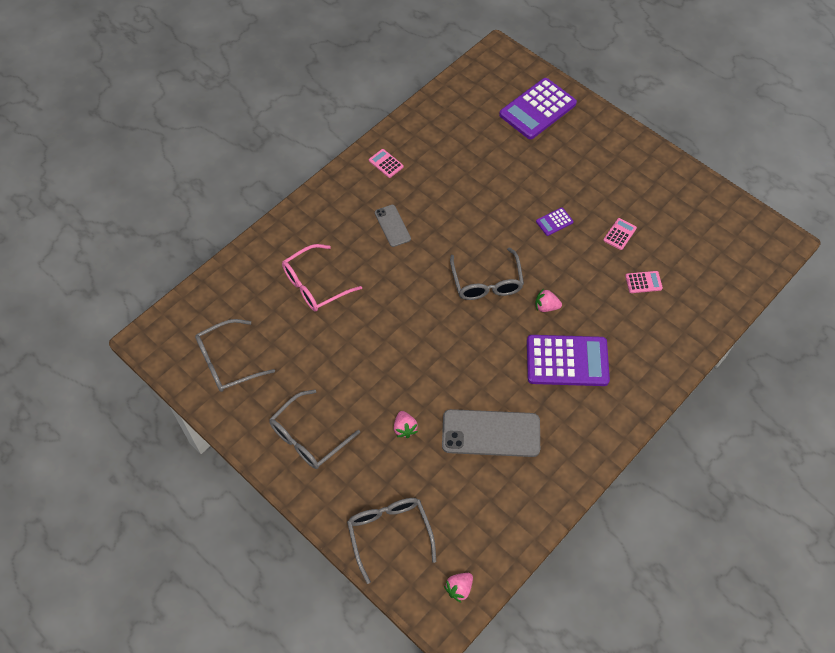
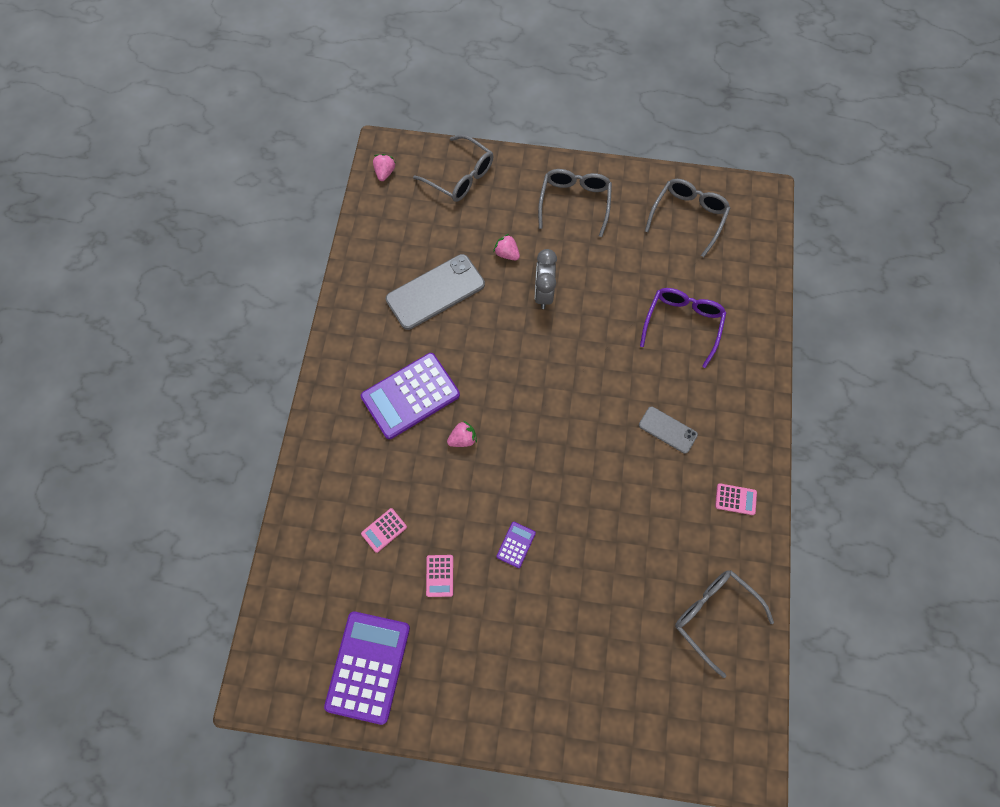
camera: 145 degrees right, 10 degrees up
pink glasses [282,244,362,311] -> purple glasses [640,288,726,368]
grey glasses [450,247,524,300] -> grey glasses moved to [675,570,774,678]
purple calculator [499,78,577,139] -> purple calculator moved to [324,611,410,725]
none -> grey clock [535,249,557,309]

